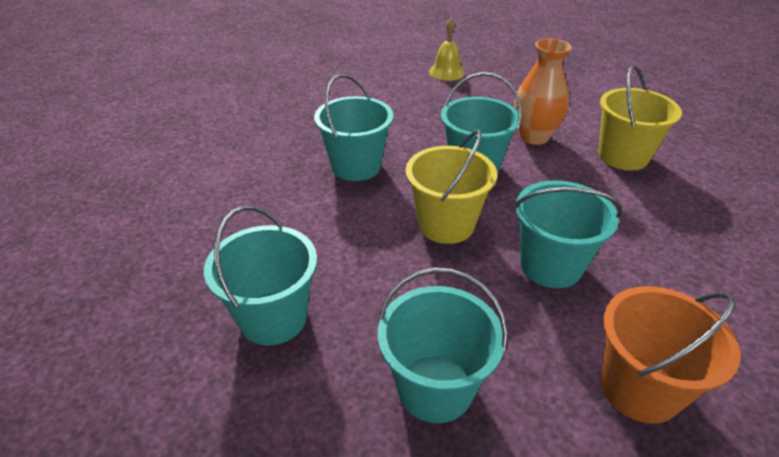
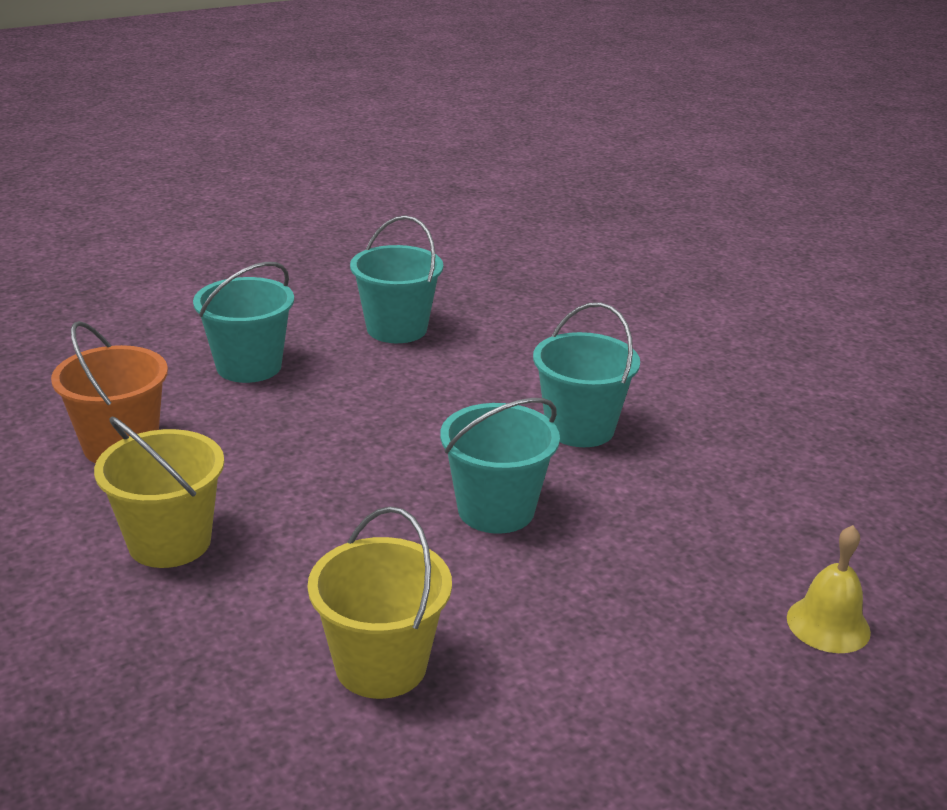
camera: 120 degrees right, 10 degrees down
yellow bucket [406,130,497,244] -> yellow bucket moved to [94,417,224,568]
turquoise bucket [513,180,622,288] -> none
orange vase [514,39,572,145] -> none

